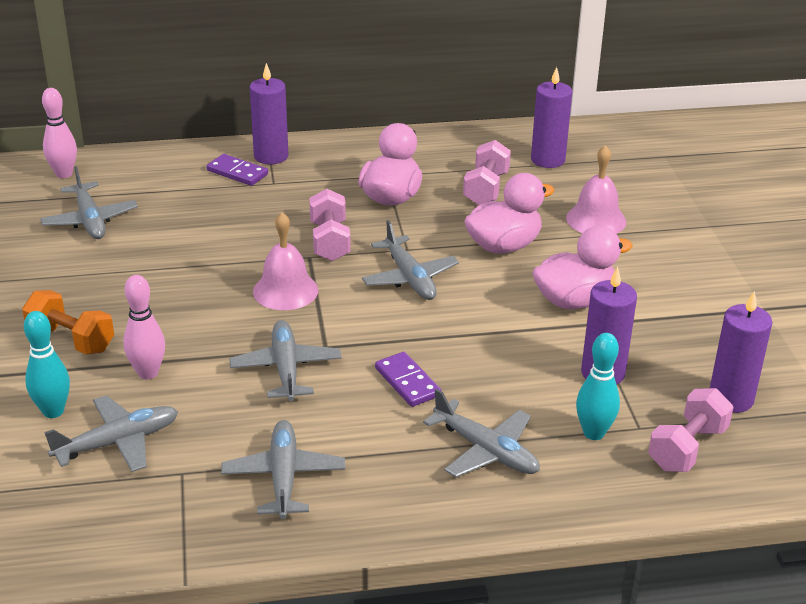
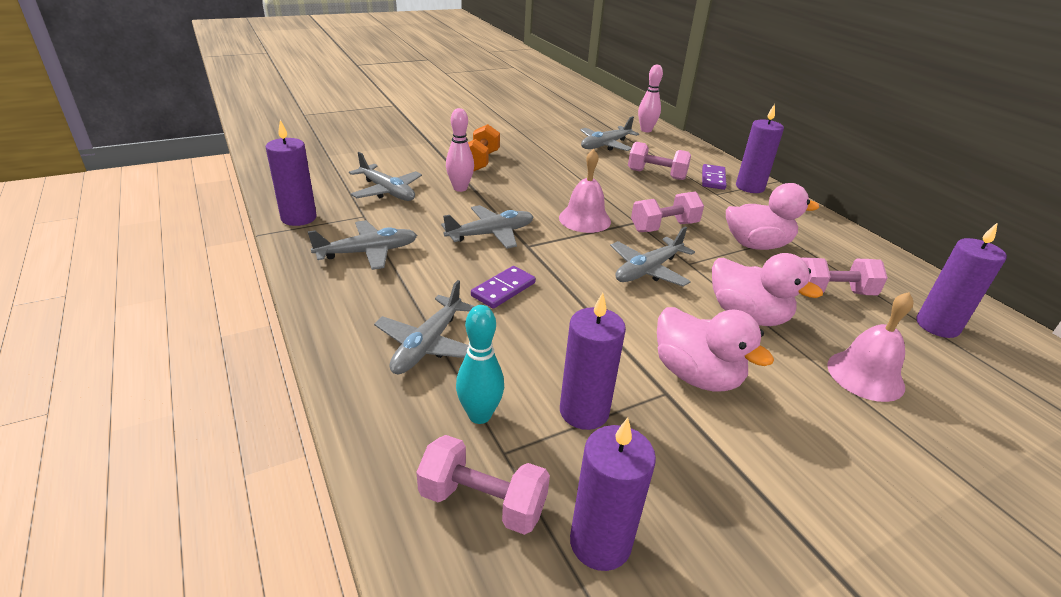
camera: 70 degrees right, 0 degrees up
turquoise bowling pin [24,311,70,418] -> none
none -> purple candle [266,120,317,226]
none -> pink dumbbell [628,142,691,180]

